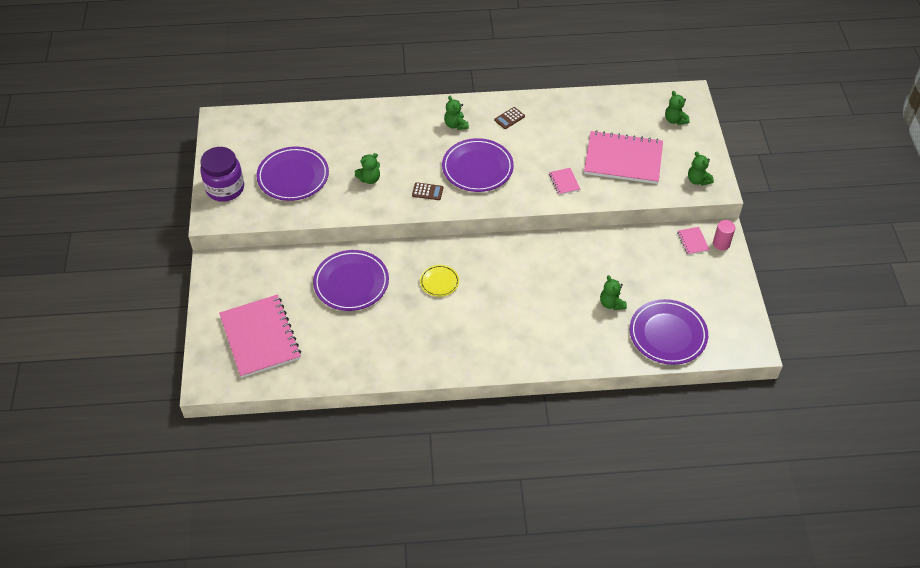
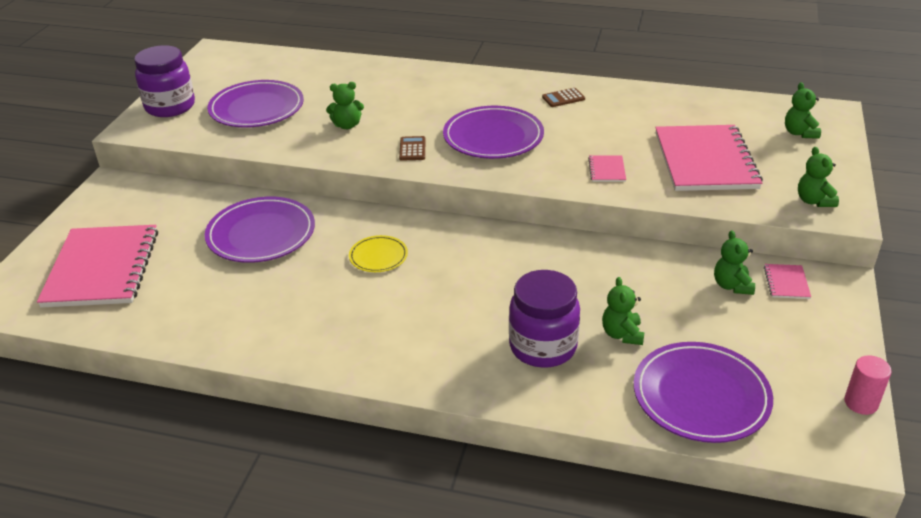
camera: 20 degrees right, 15 degrees down
brown calculator [412,182,443,200] -> brown calculator turned 120 degrees counterclockwise [399,136,426,161]
green teddy bear [444,96,469,130] -> green teddy bear moved to [714,230,755,295]
pink notebook [584,130,663,184] -> pink notebook turned 60 degrees clockwise [655,125,763,191]
pink cylinder [713,220,735,250] -> pink cylinder moved to [844,355,892,415]
none -> purple jar [509,270,580,368]

